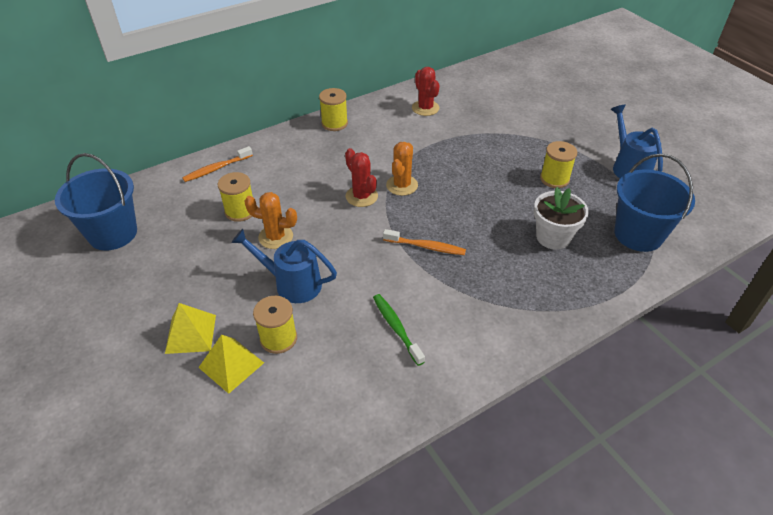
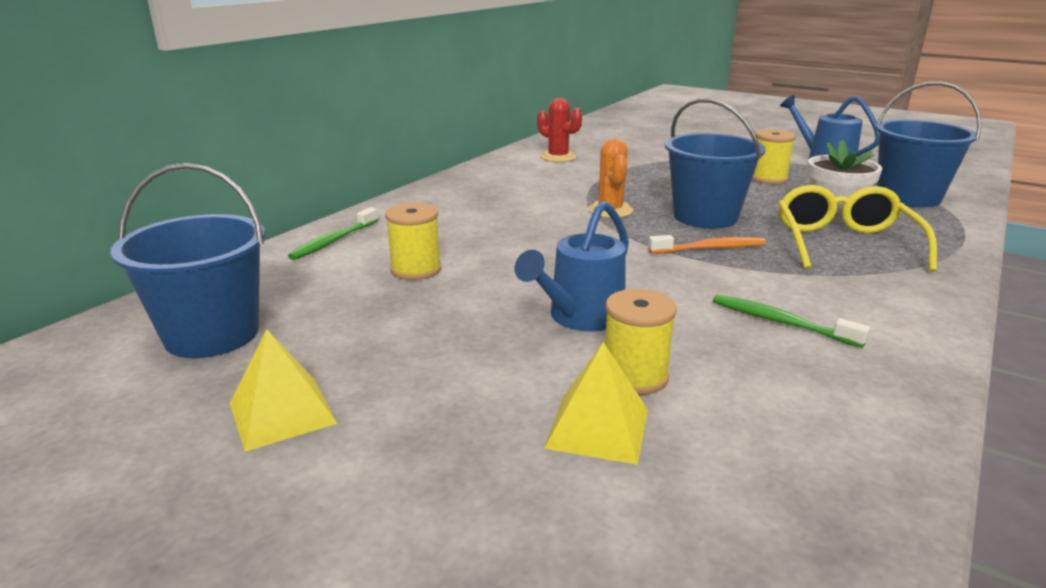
camera: 25 degrees left, 20 degrees down
yellow pyramid [165,303,216,354] -> yellow pyramid moved to [230,329,338,452]
orange toothbrush [182,146,253,182] -> green toothbrush [288,207,378,260]
blue watering can [231,229,337,303] -> blue watering can turned 45 degrees counterclockwise [514,201,629,332]
orange cactus [244,192,297,249] -> none
yellow spool [319,88,348,131] -> none
red cactus [345,148,378,207] -> none
none -> blue bucket [665,98,765,229]
none -> yellow glasses [779,185,937,272]

